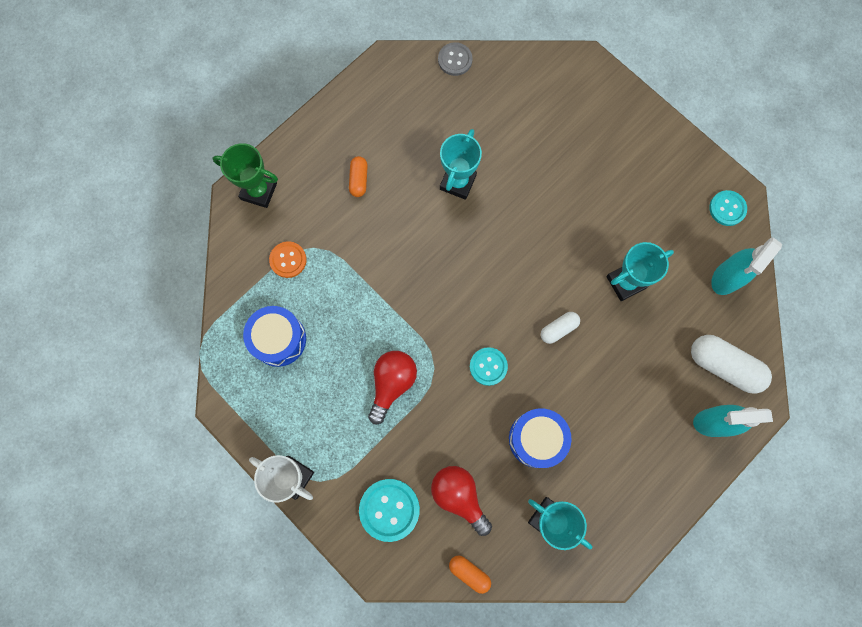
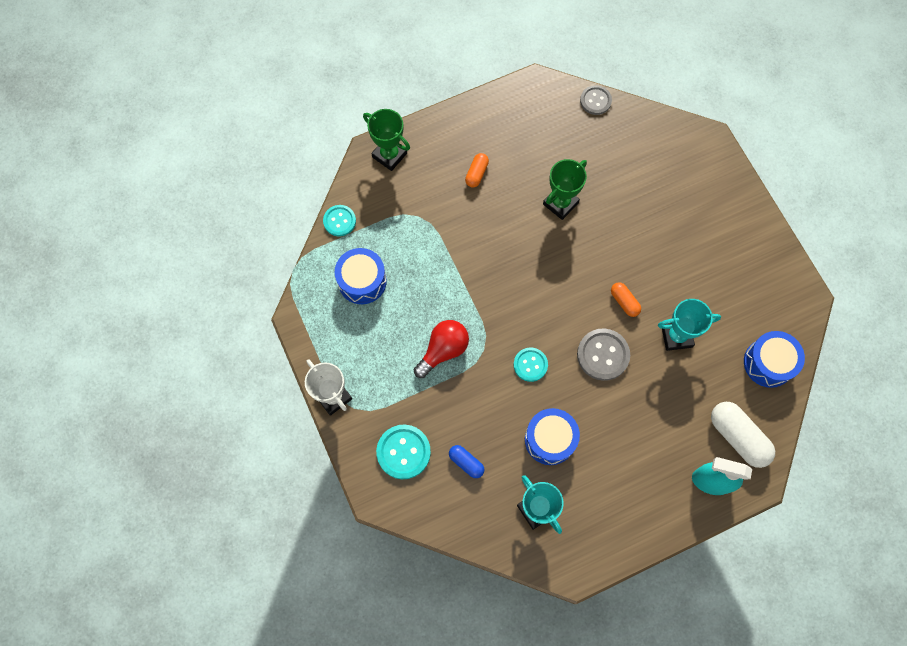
camera: 20 degrees right, 5 degrees down
orange button [269,241,307,278] -> none
red light bulb [431,466,492,536] -> blue capsule [449,445,484,478]
turquoise trophy [440,129,482,200] -> green trophy [543,159,587,220]
orange capsule [449,556,491,594] -> orange capsule moved to [611,282,641,317]
white capsule [541,312,580,344] -> grey button [577,329,630,381]
turquoise button [709,190,747,226] -> turquoise button moved to [323,205,356,237]
turquoise spray bottle [711,237,782,295] -> blue drum [744,331,805,388]

